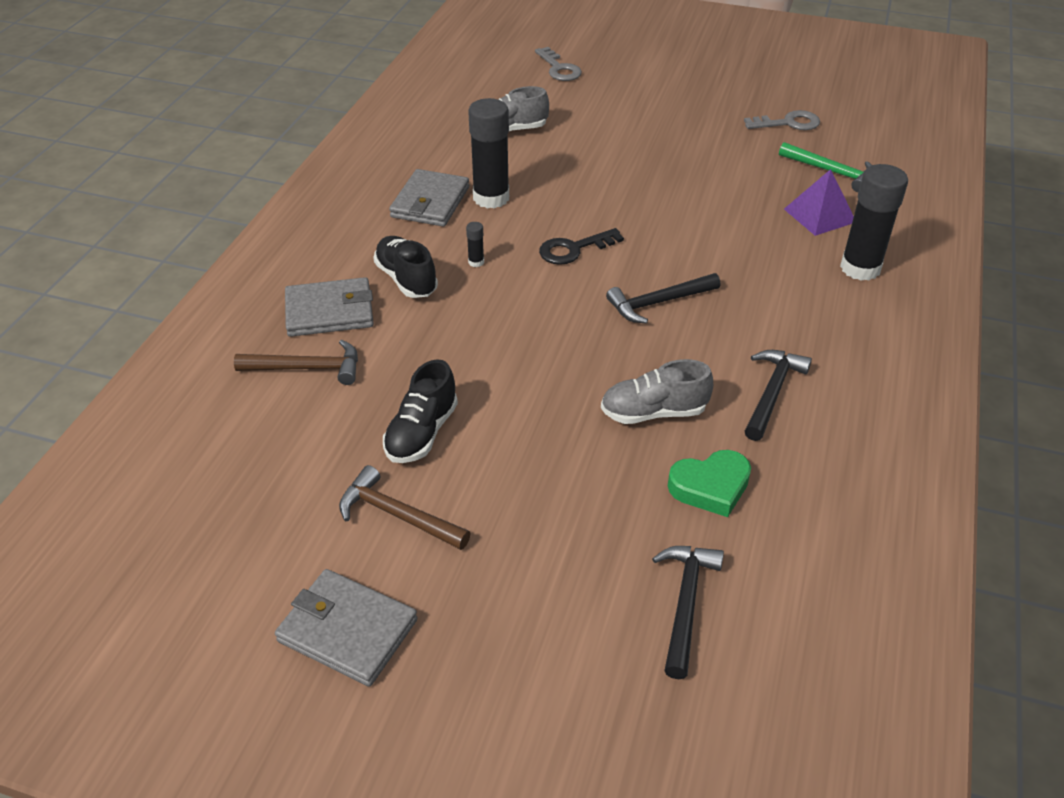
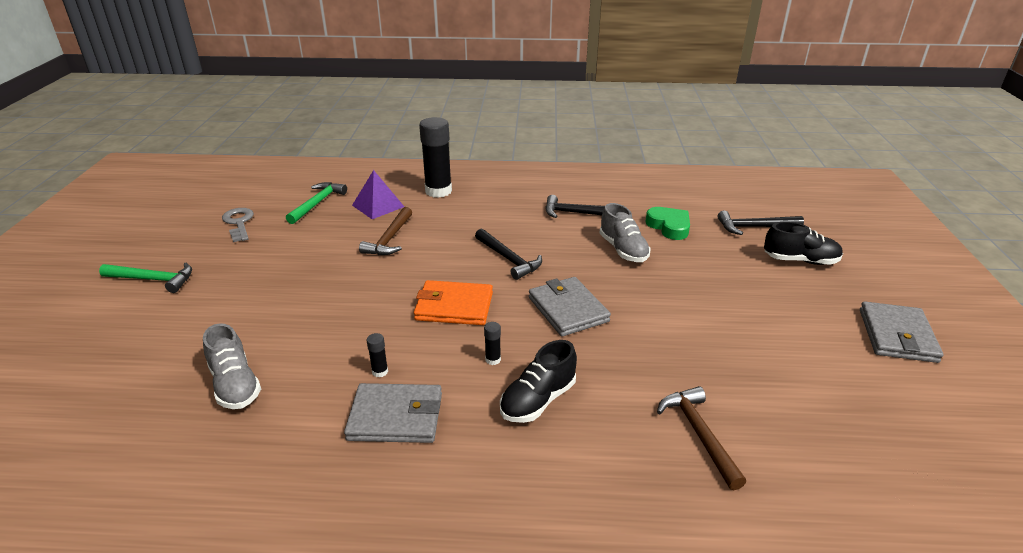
camera: 105 degrees left, 10 degrees down
grey wallet [285,277,374,337] -> grey wallet moved to [529,277,611,336]
brown hammer [339,465,471,550] -> brown hammer moved to [359,207,412,255]
black shoe [383,359,458,463] -> black shoe moved to [764,222,843,265]
black glue stick [468,98,509,209] -> black glue stick [366,333,388,377], size x0.41
grey key [535,47,582,81] -> none
black key [539,228,624,265] -> orange wallet [414,280,493,325]
none -> green hammer [99,263,192,293]

